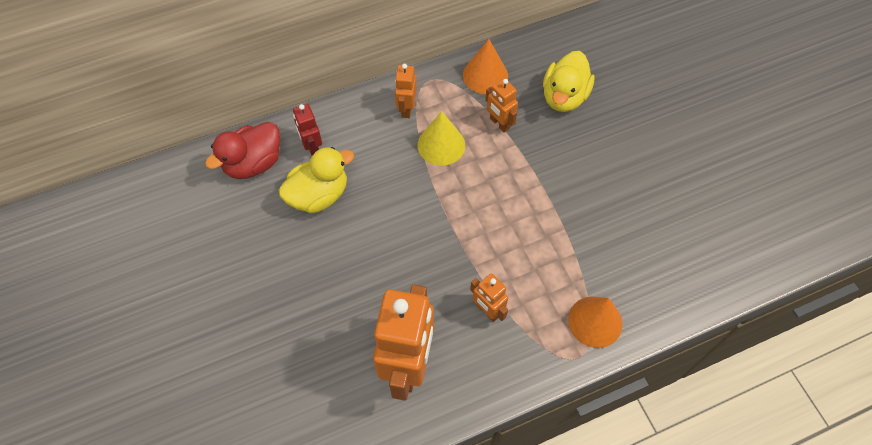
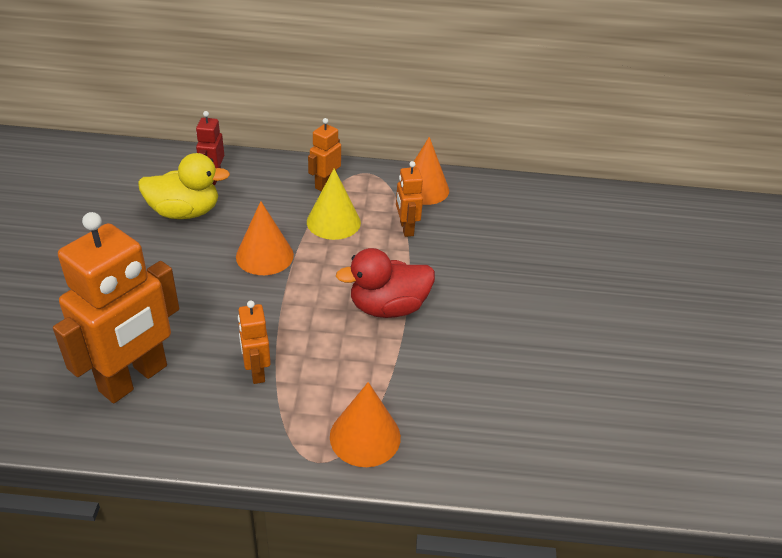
camera: 25 degrees right, 20 degrees down
red duck [205,122,280,179] -> red duck moved to [336,248,435,318]
yellow duck [543,51,595,112] -> none
none -> orange cone [236,201,294,275]

